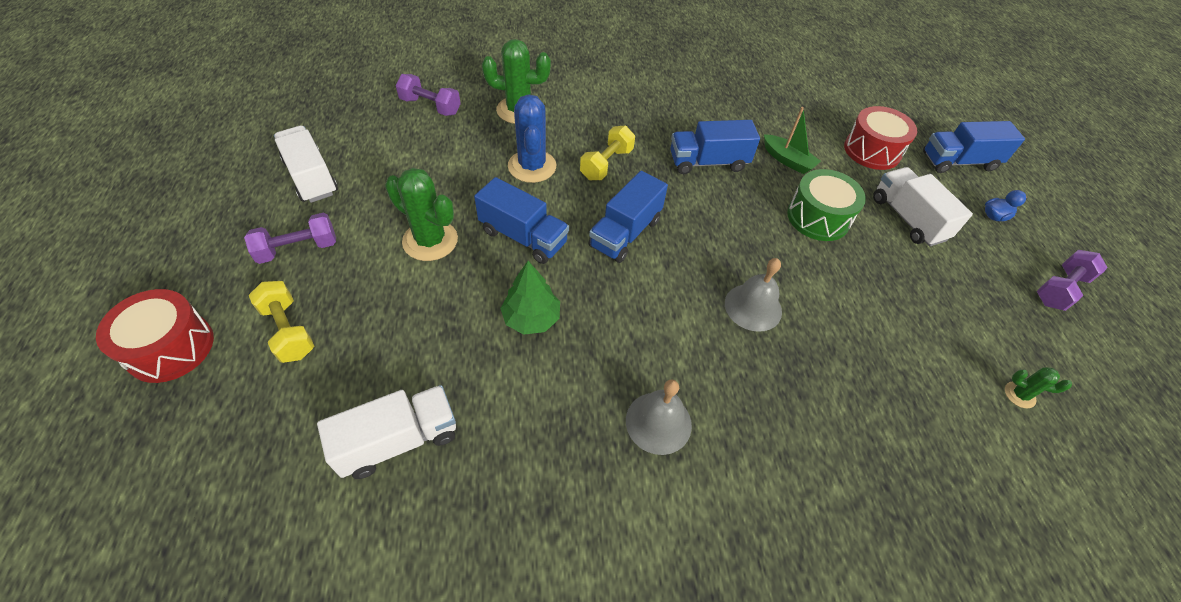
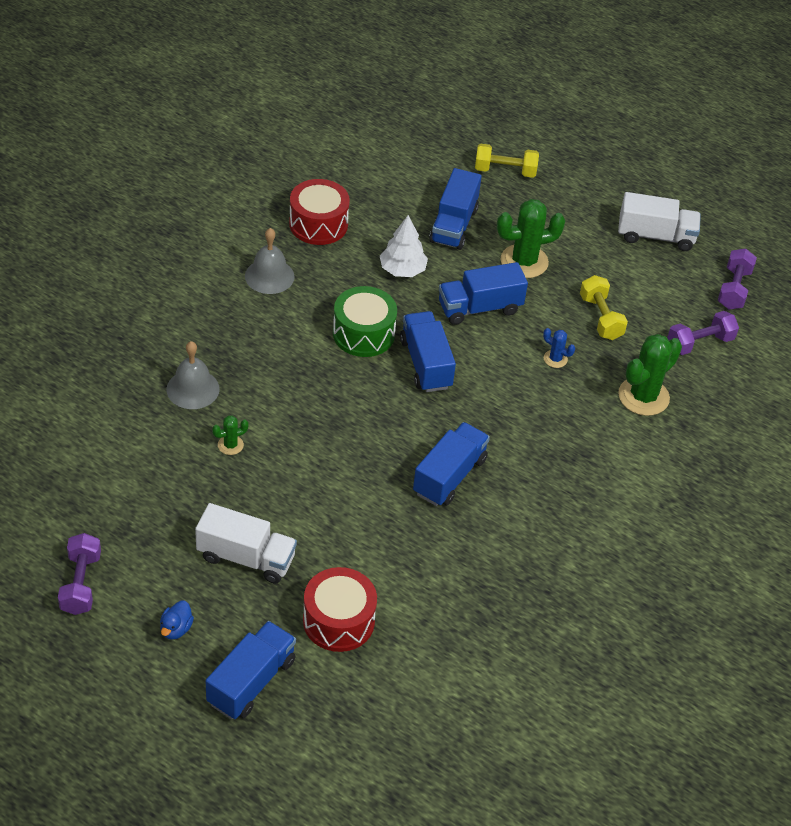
camera: 130 degrees right, 5 degrees down
red drum [96,289,214,383] -> red drum moved to [289,179,350,245]
purple dumbbell [244,213,336,264] -> purple dumbbell moved to [718,249,757,309]
white truck [317,385,456,479] -> none
green tree [500,261,560,335] -> white tree [380,215,428,277]
blue cactus [508,94,556,183] -> blue cactus [543,328,575,368], size x0.48
yellow dumbbell [580,125,635,180] -> yellow dumbbell moved to [580,275,628,340]
grey bell [725,258,782,332] -> grey bell moved to [166,341,220,409]
green boat [764,107,821,174] -> none
green drum [787,169,866,241] -> green drum moved to [333,286,397,357]
green cactus [1005,367,1072,408] -> green cactus moved to [212,415,249,455]
none -> blue truck [429,168,482,250]

